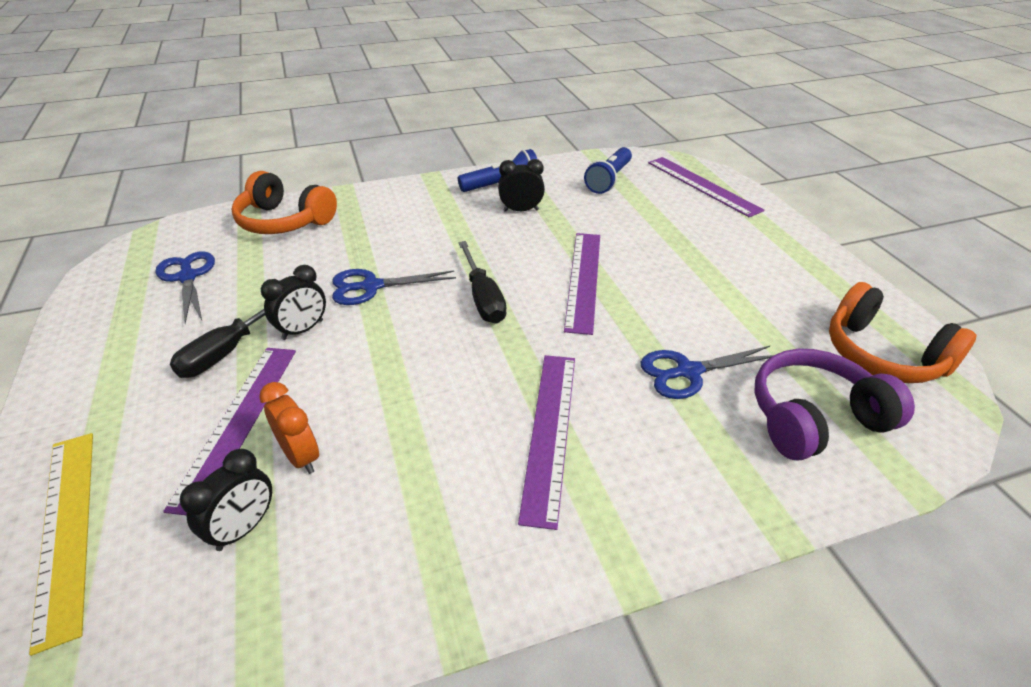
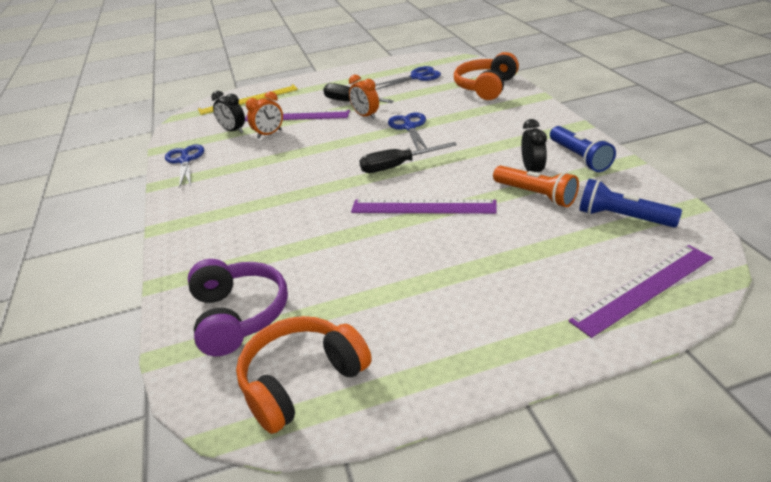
camera: 95 degrees right, 5 degrees down
black clock [261,265,326,340] -> orange clock [349,75,379,119]
purple ruler [518,355,575,530] -> none
blue scissors [641,346,774,399] -> blue scissors moved to [165,145,204,188]
none -> orange flashlight [493,166,579,207]

